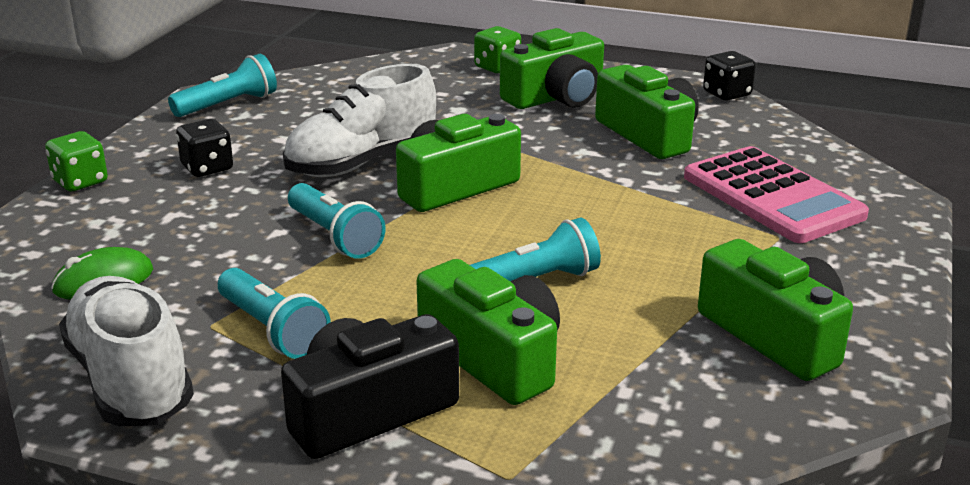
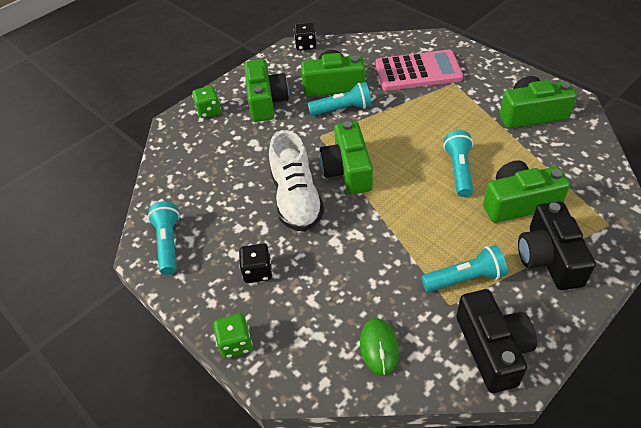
camera: 60 degrees left, 20 degrees up
white shoe [59,276,194,426] -> black camera [456,289,537,393]
turquoise flashlight [288,183,385,259] -> turquoise flashlight moved to [308,82,371,116]

